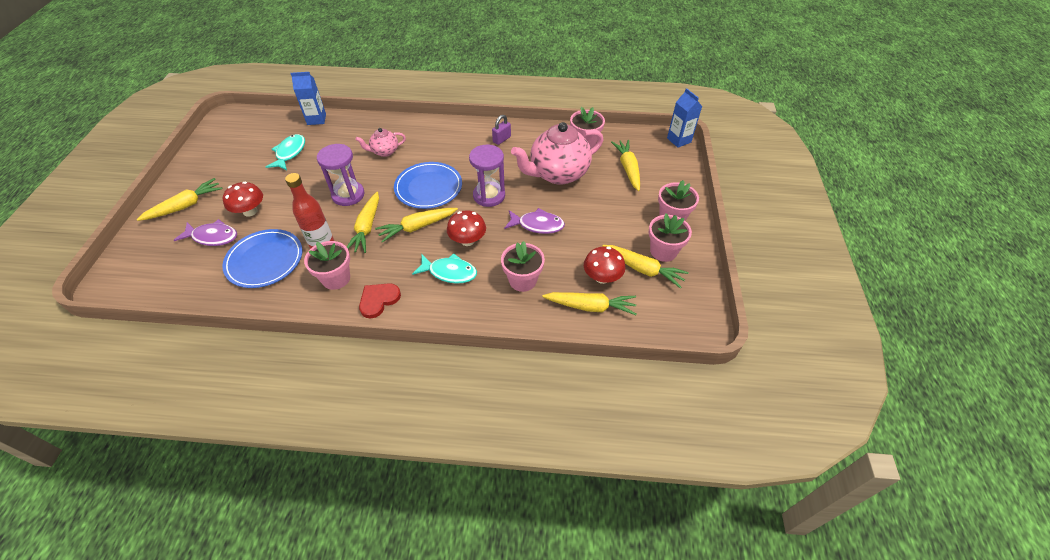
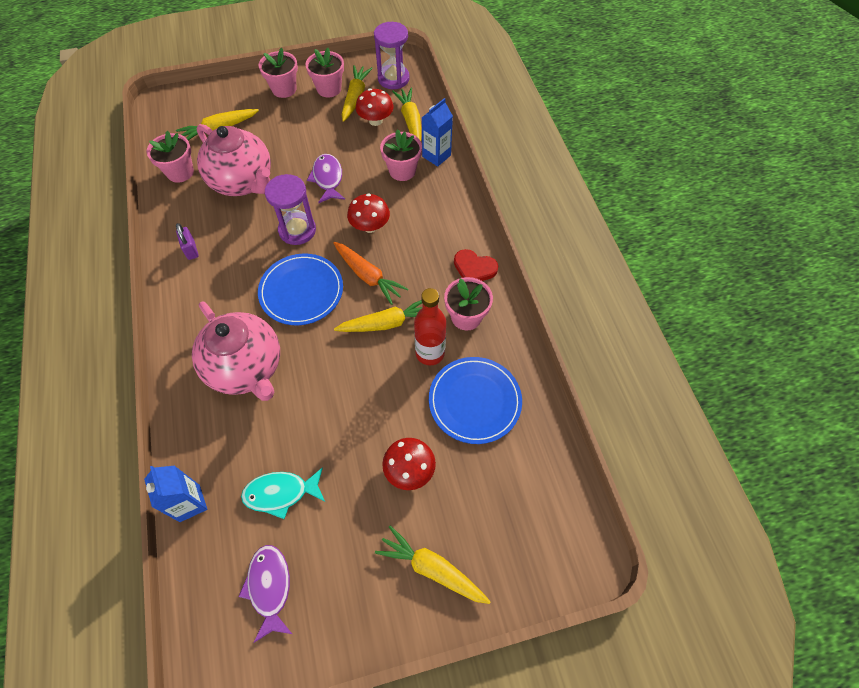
camera: 110 degrees left, 10 degrees up
purple fish [174,219,237,246] -> purple fish moved to [238,545,292,643]
purple hourglass [317,144,364,206] -> purple hourglass moved to [374,22,410,89]
pink teapot [356,128,406,157] -> pink teapot [192,301,280,401], size x2.04
yellow carrot [375,208,458,243] -> orange carrot [333,242,408,305]
turquoise fish [412,253,477,283] -> none
purple padlock [492,115,511,145] -> purple padlock turned 45 degrees clockwise [176,223,199,260]
blue carton [667,88,702,148] -> blue carton moved to [422,98,453,167]

